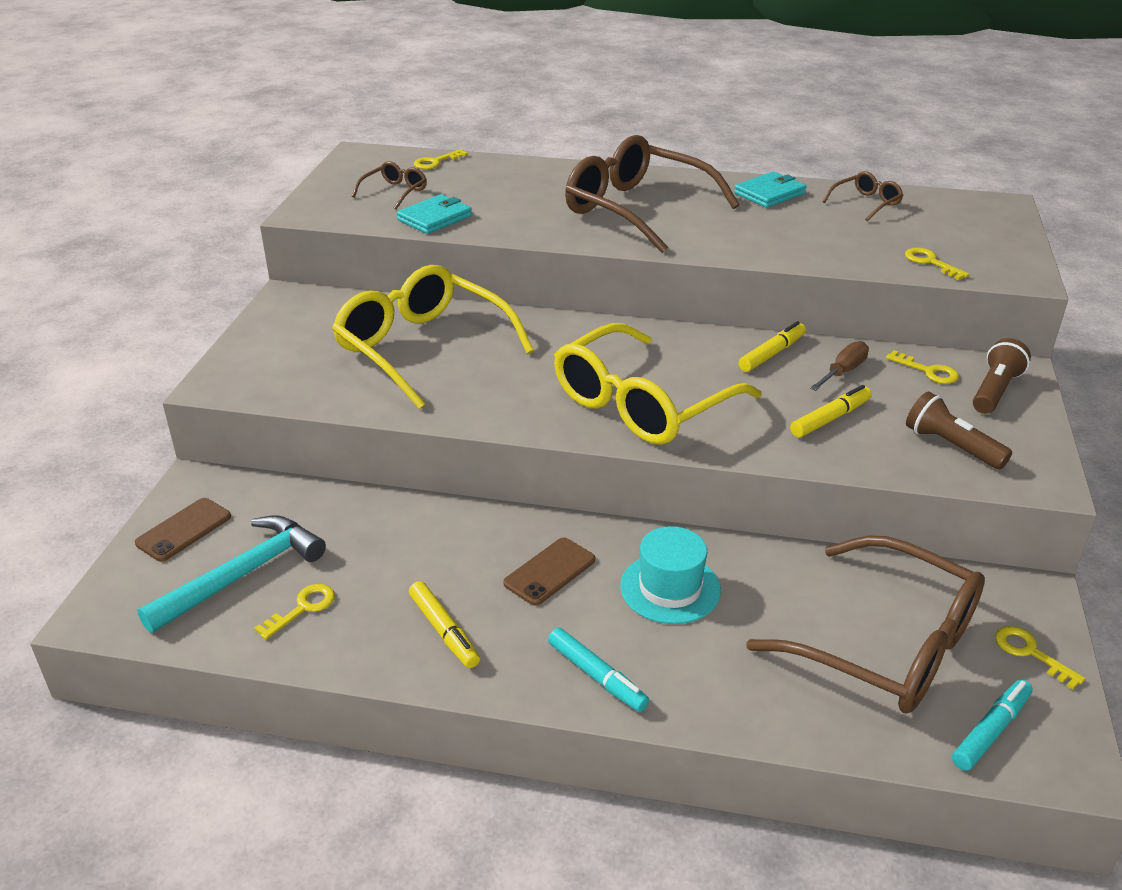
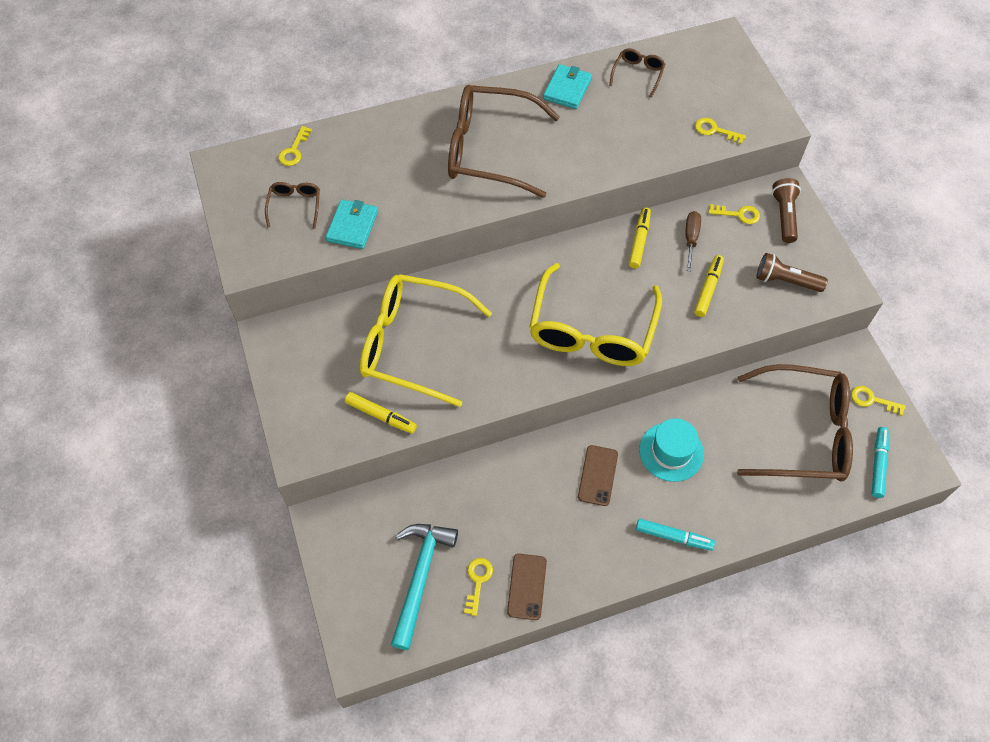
camera: 30 degrees left, 25 degrees up
brown phone [135,498,231,562] -> brown phone moved to [507,554,547,620]
yellow marker [409,581,480,668] -> yellow marker moved to [345,392,417,434]

